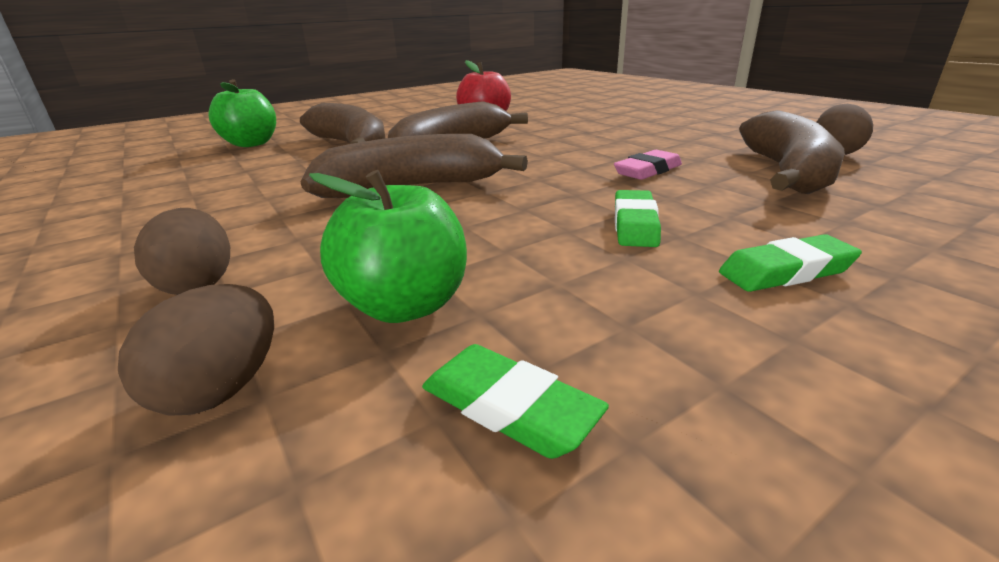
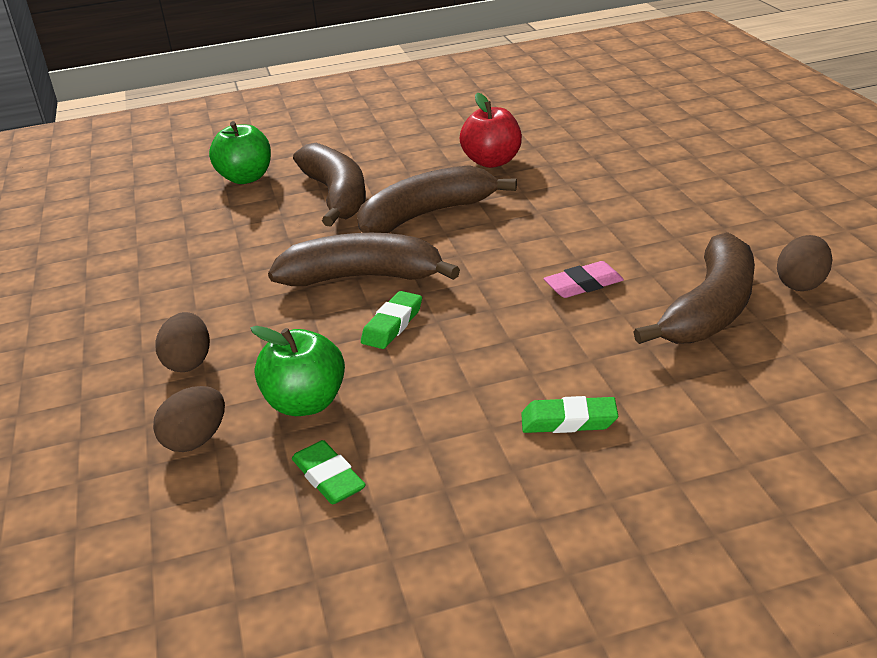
camera: 20 degrees right, 5 degrees up
green eraser [615,190,661,247] -> green eraser moved to [361,291,422,349]

